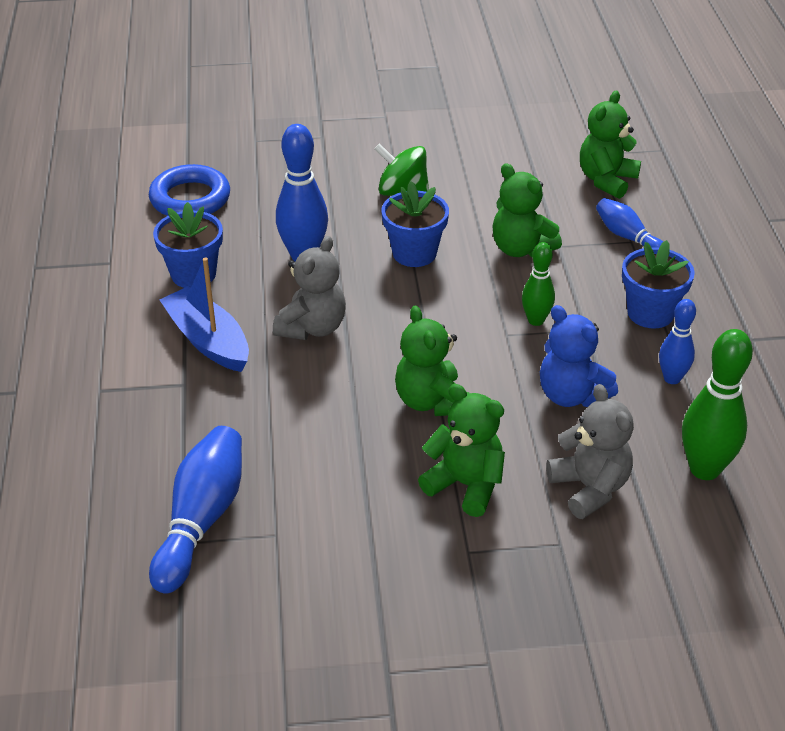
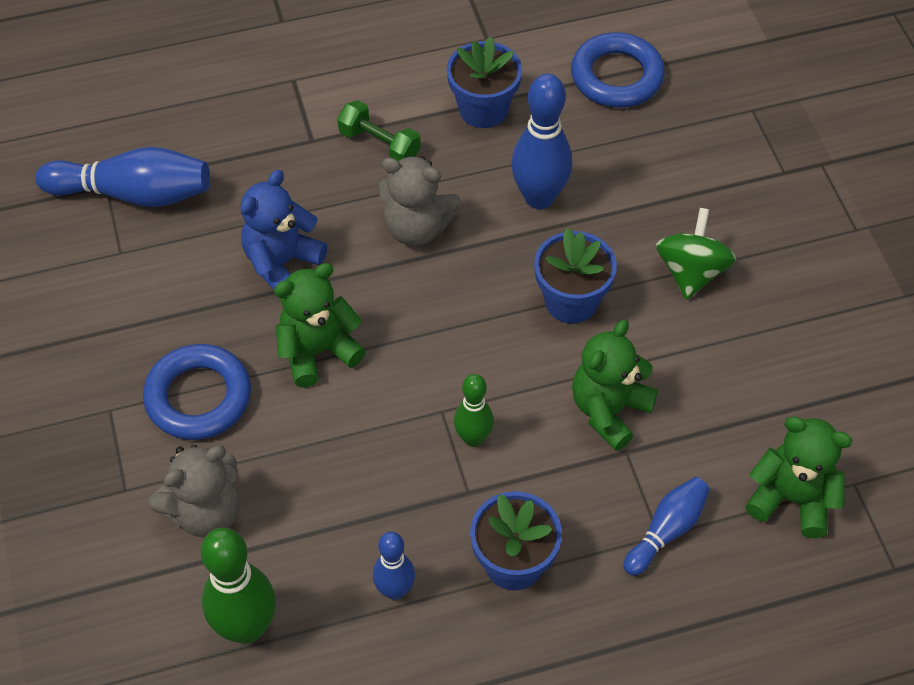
camera: 80 degrees right, 15 degrees up
blue boat [160,257,249,372] -> green dumbbell [337,100,421,161]
green teddy bear [418,384,505,517] -> blue ring [143,344,251,440]
blue teddy bear [540,305,618,407] -> blue teddy bear moved to [241,170,327,290]

